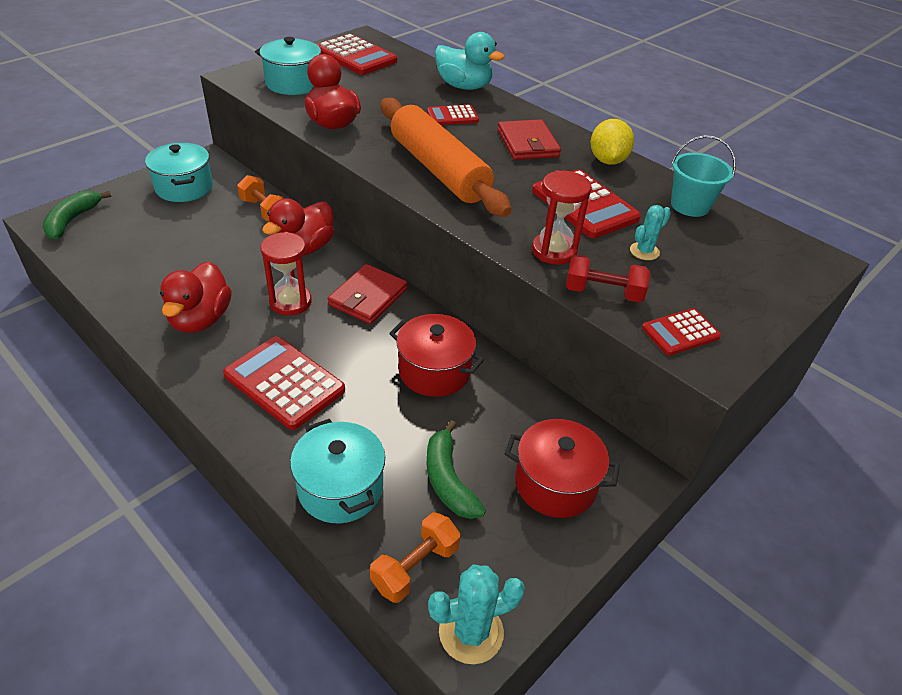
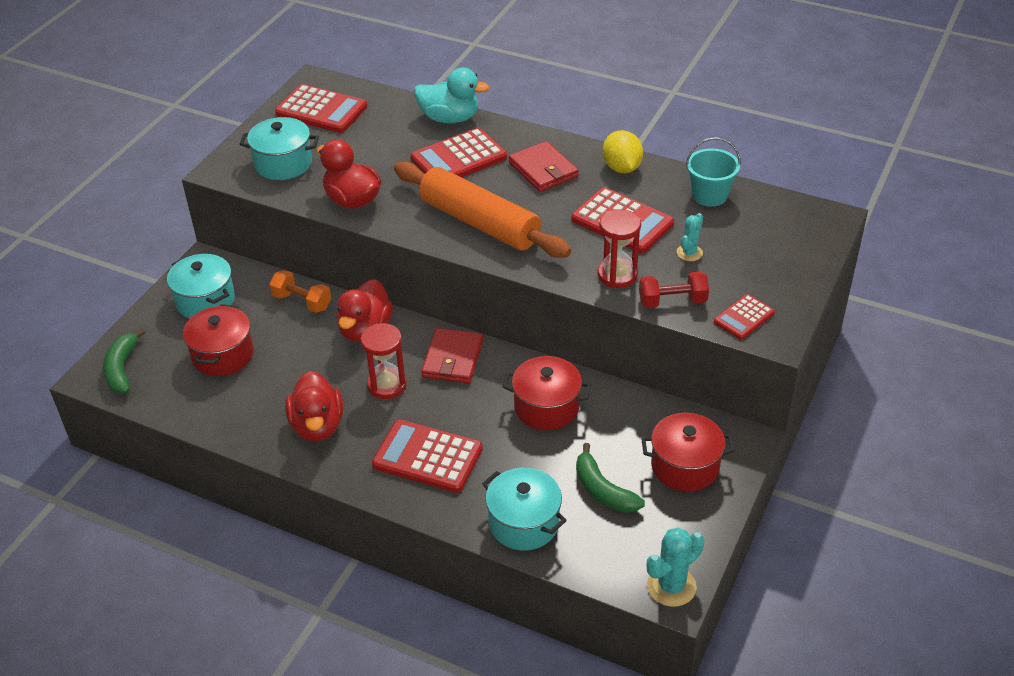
camera: 15 degrees left, 0 degrees up
orange dumbbell [370,512,461,603] -> none
red calculator [427,105,479,125] -> red calculator [411,128,507,177], size x1.76
none -> red pot [183,304,254,376]

